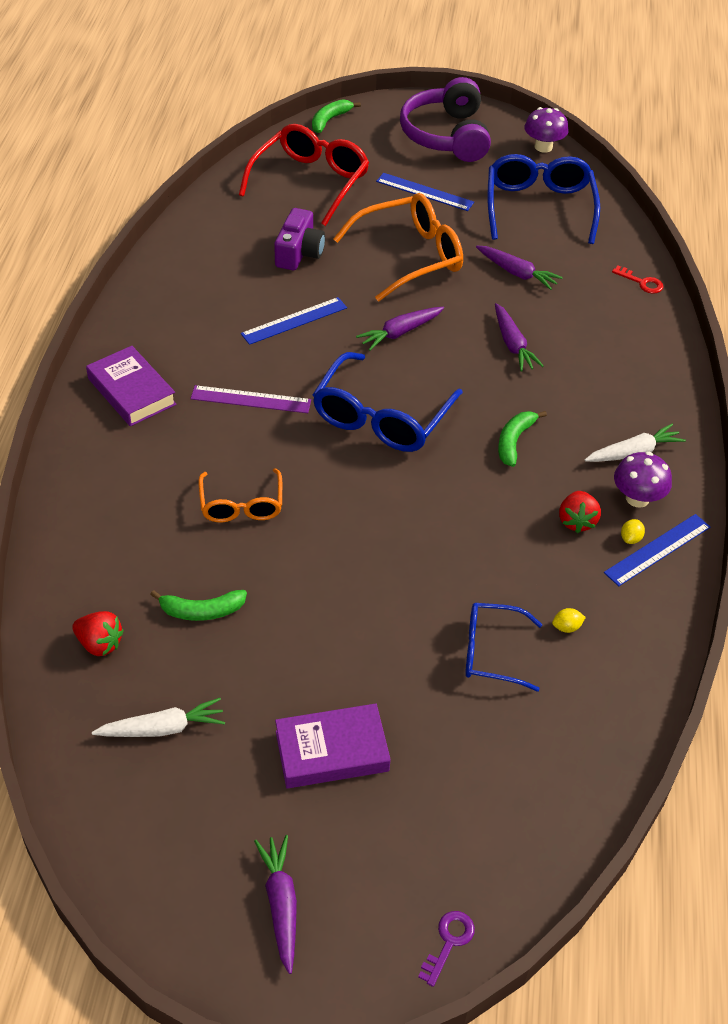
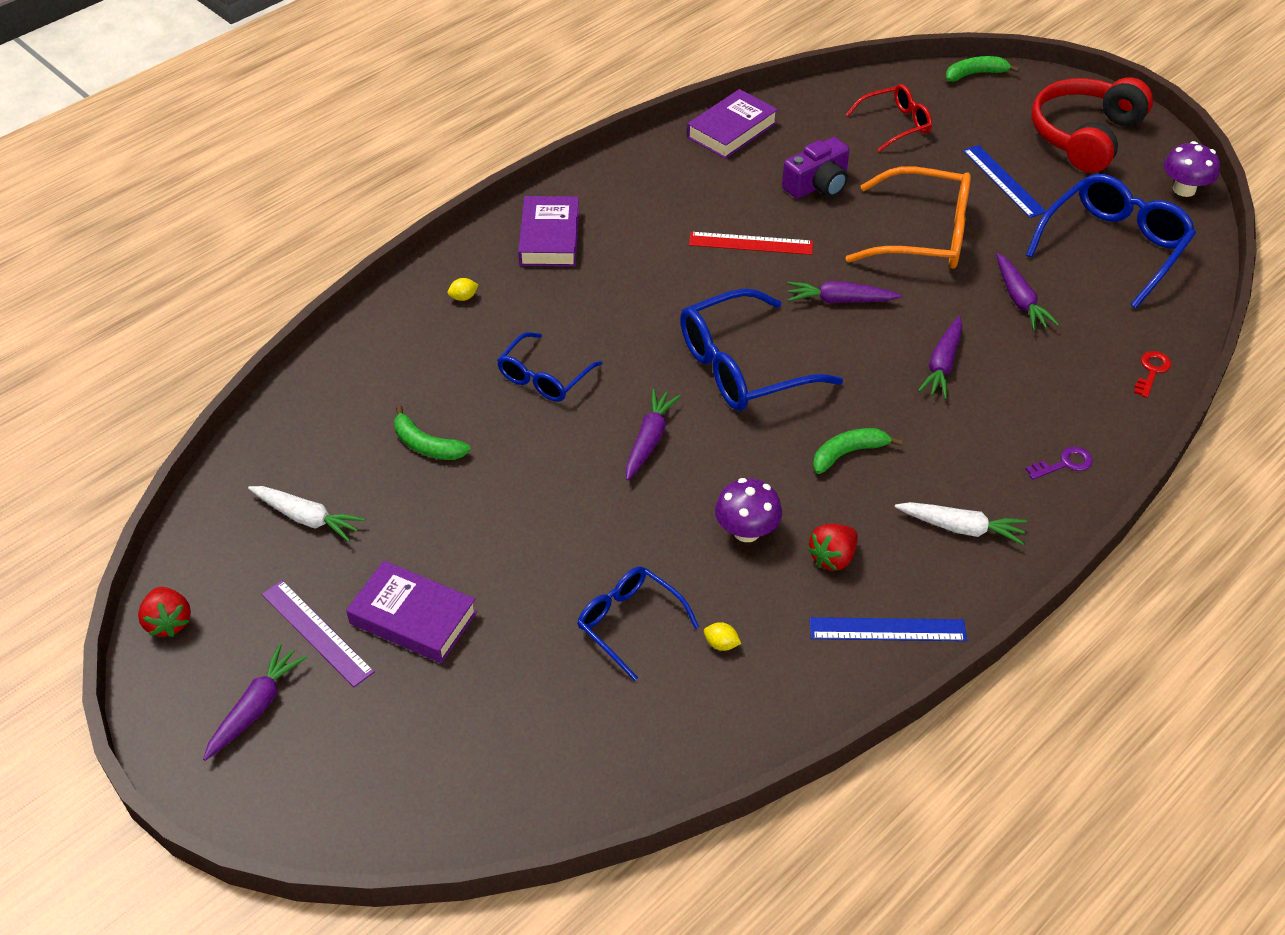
camera: 40 degrees right, 0 degrees up
red strawberry [72,611,124,656] -> red strawberry moved to [138,587,191,637]
purple ruler [191,385,311,413] -> purple ruler moved to [262,580,375,687]
orange glasses [198,468,282,522] -> blue glasses [497,332,603,402]
red glasses [239,124,369,226] -> red glasses [846,84,932,152], size x0.60
blue ruler [241,297,347,345] -> red ruler [689,232,813,255]
purple headphones [400,77,491,162] -> red headphones [1032,77,1153,173]
purple key [418,911,475,987] -> purple key moved to [1025,447,1093,480]
red key [612,266,663,294] -> red key turned 135 degrees counterclockwise [1134,351,1171,398]
purple mushroom [614,452,672,508] -> purple mushroom moved to [715,478,782,542]
yellow lemon [621,519,645,544] -> yellow lemon moved to [447,278,479,301]
none -> purple carrot [626,389,681,480]
none -> purple book [687,89,778,159]

